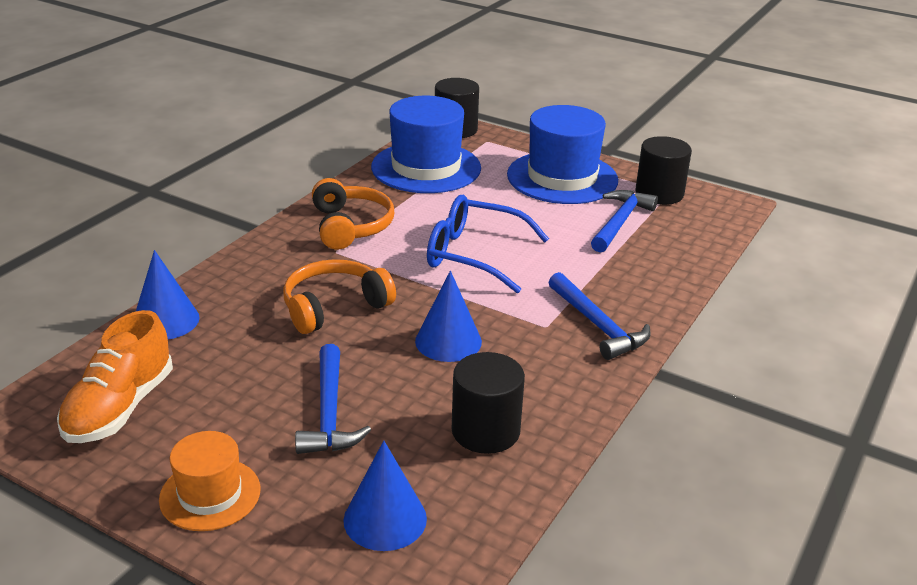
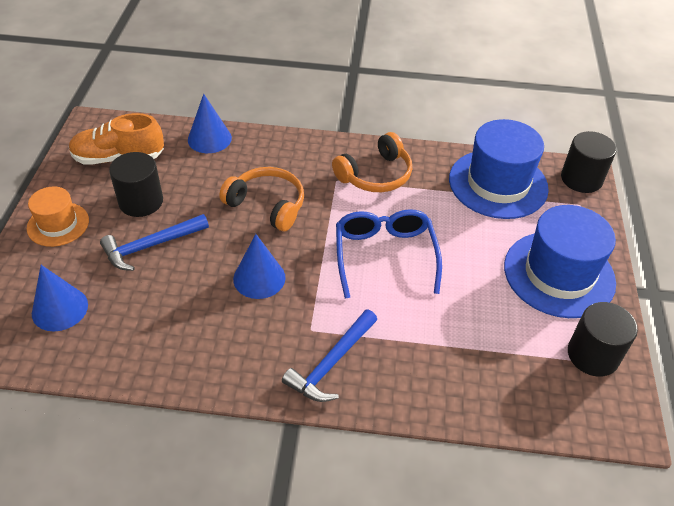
camera: 65 degrees right, 15 degrees up
black cylinder [452,352,525,454] -> black cylinder moved to [109,152,163,217]
blue hammer [591,190,658,253] -> none

